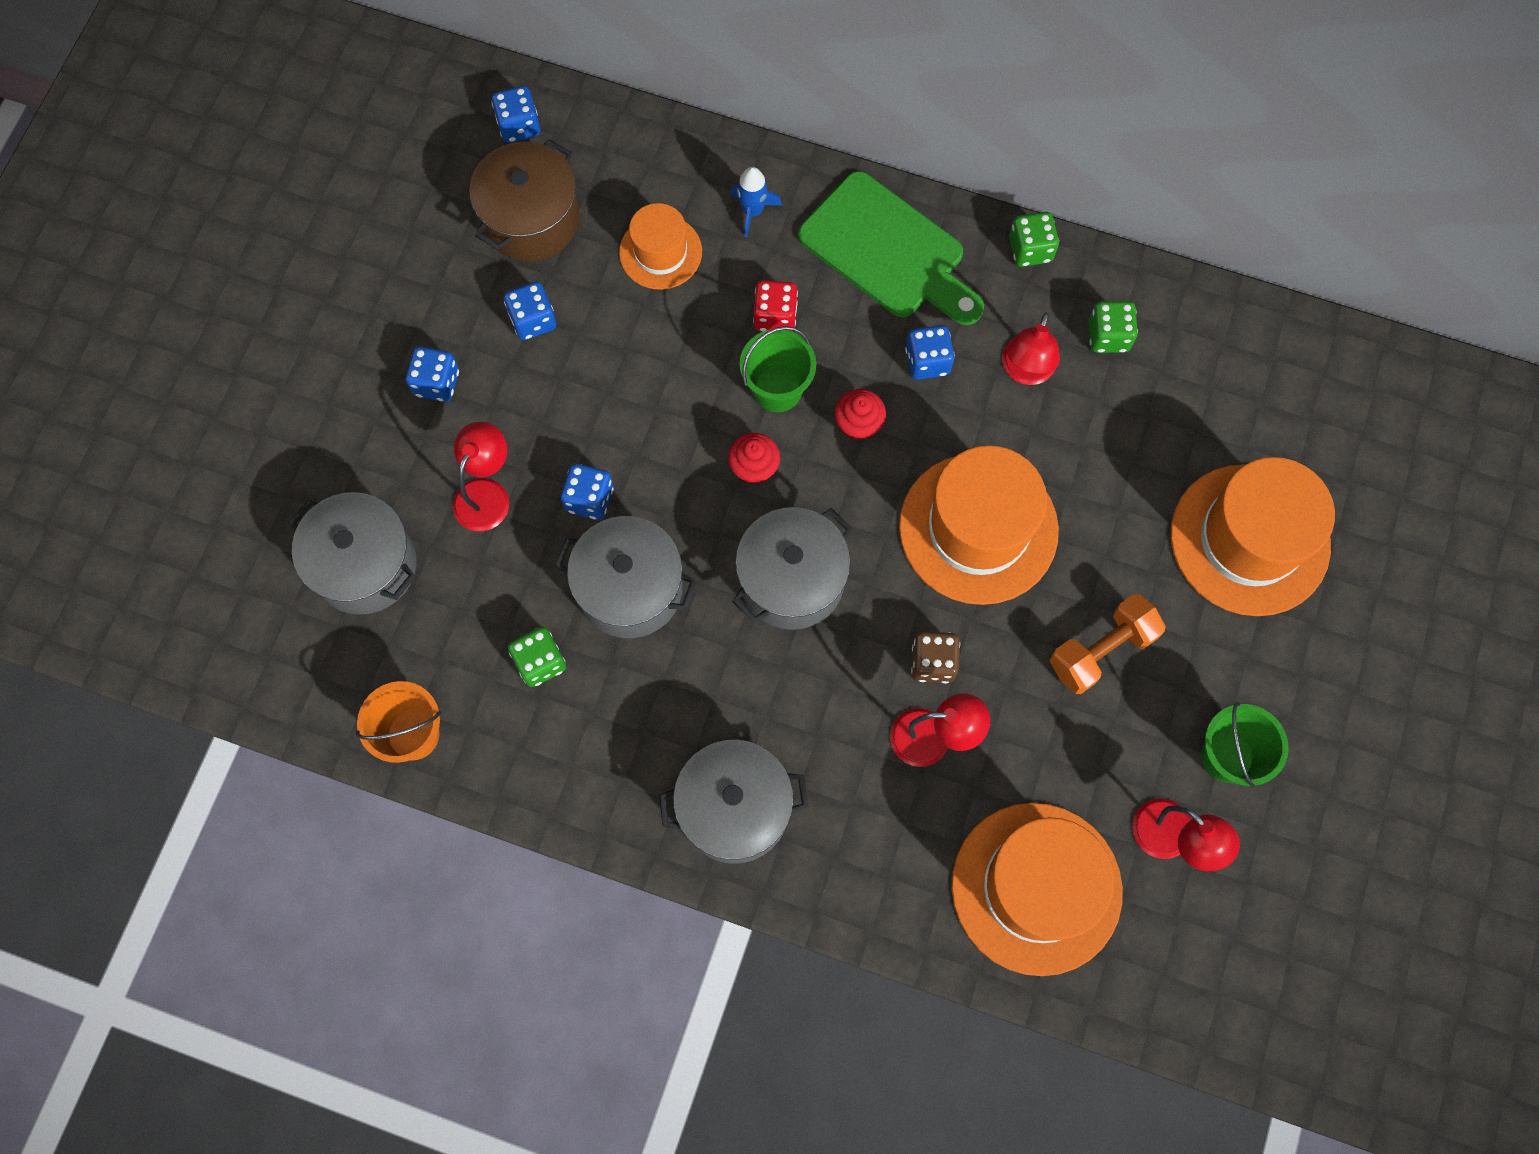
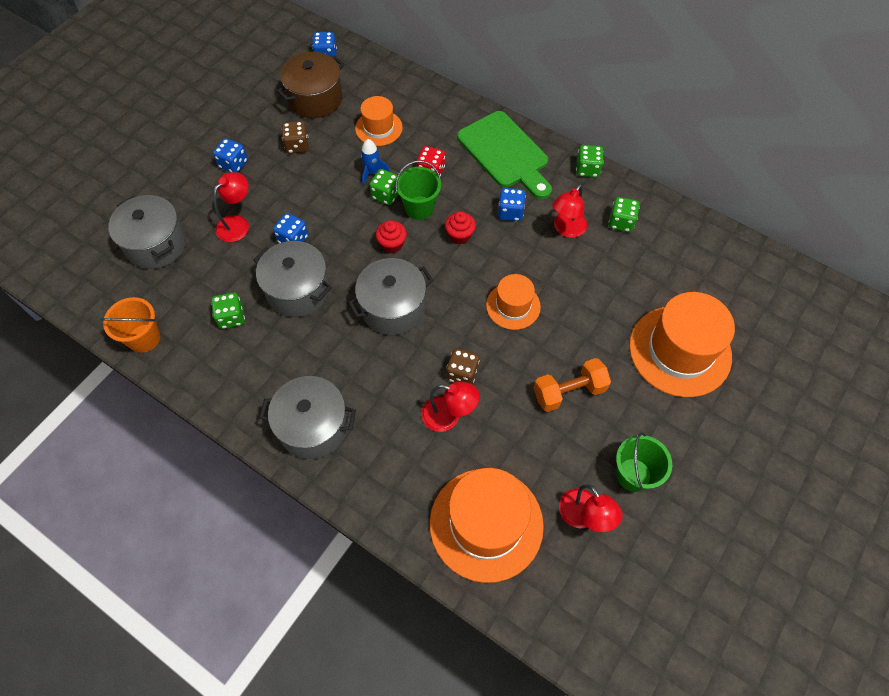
camera: 15 degrees right, 10 degrees down
blue dice [504,281,556,340] -> brown dice [281,121,309,154]
blue rocket [731,167,782,237] -> blue rocket moved to [361,139,390,185]
orange hat [899,446,1059,605] -> orange hat [486,274,541,330], size x0.55
none -> green dice [369,169,398,205]

